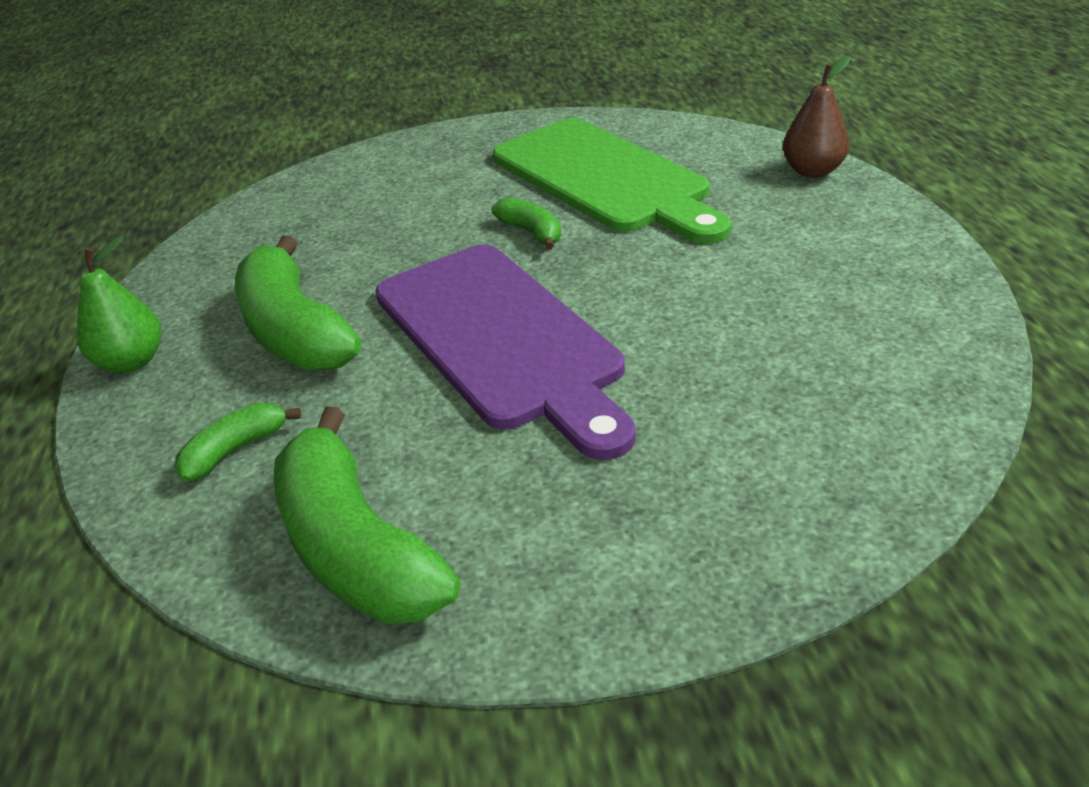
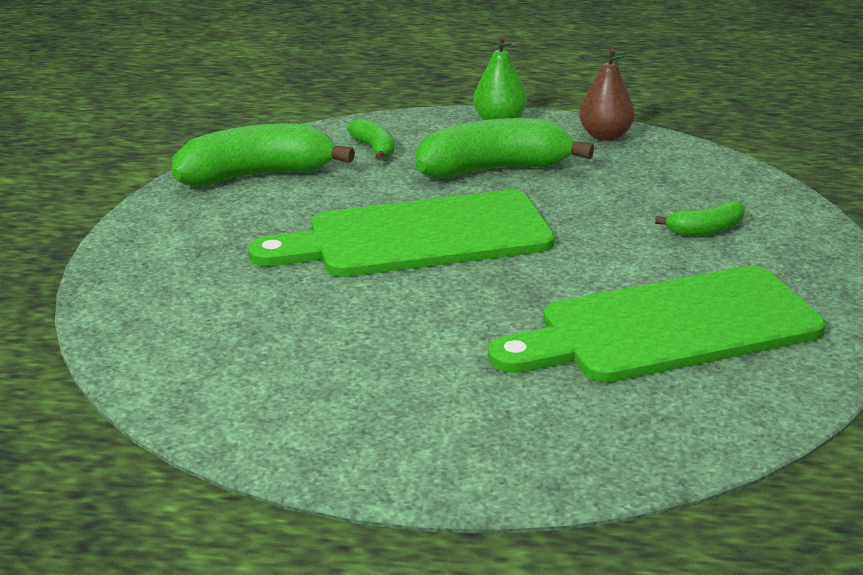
camera: 105 degrees right, 10 degrees down
purple cutting board [375,244,636,460] -> green cutting board [248,190,555,277]
green banana [492,197,561,250] -> green banana moved to [655,201,745,236]
brown pear [783,56,851,178] -> brown pear moved to [579,48,635,141]

